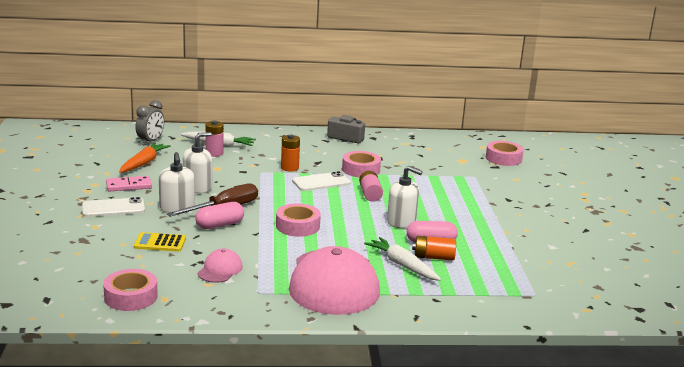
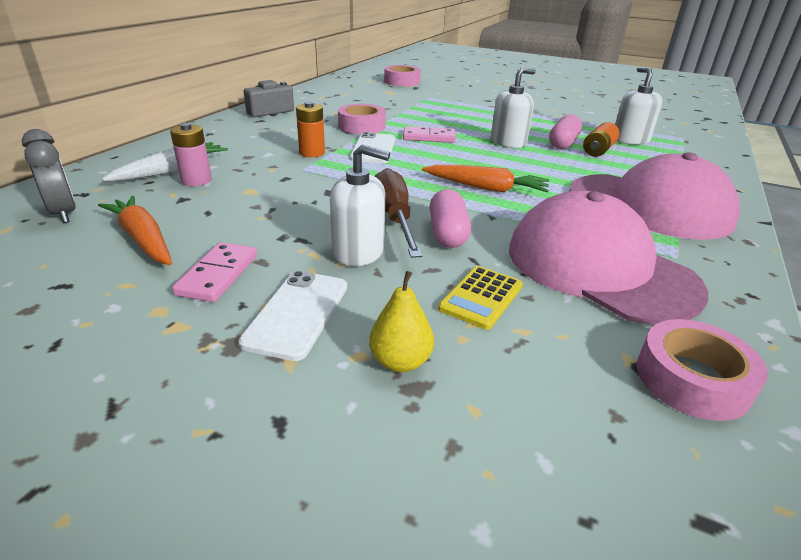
camera: 60 degrees left, 10 degrees up
white soap dispenser [183,132,212,193] -> white soap dispenser moved to [615,67,662,145]
pink cap [198,249,243,283] -> pink cap [509,190,708,324], size x2.29
pink tape [276,203,321,237] -> orange carrot [422,165,549,193]
pink battery [359,171,383,202] -> pink domino [403,126,456,143]
white carrot [364,237,442,281] -> none
none -> yellow pear [369,271,434,372]

